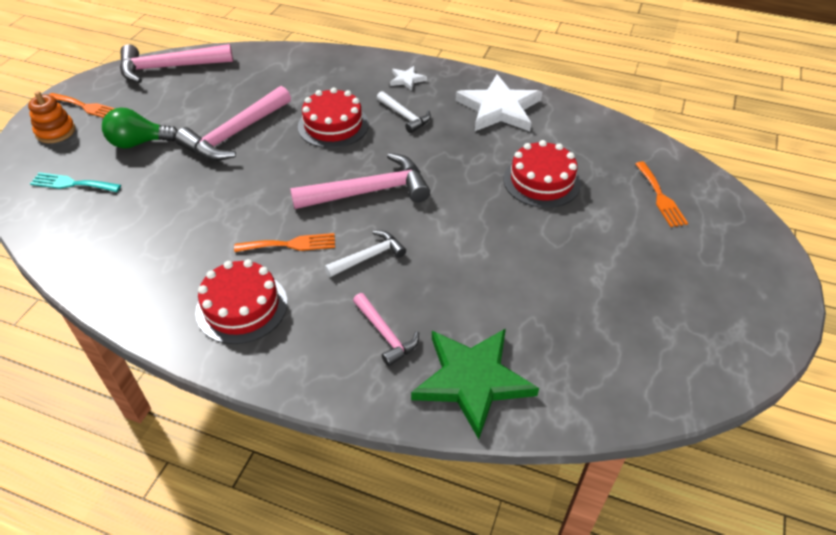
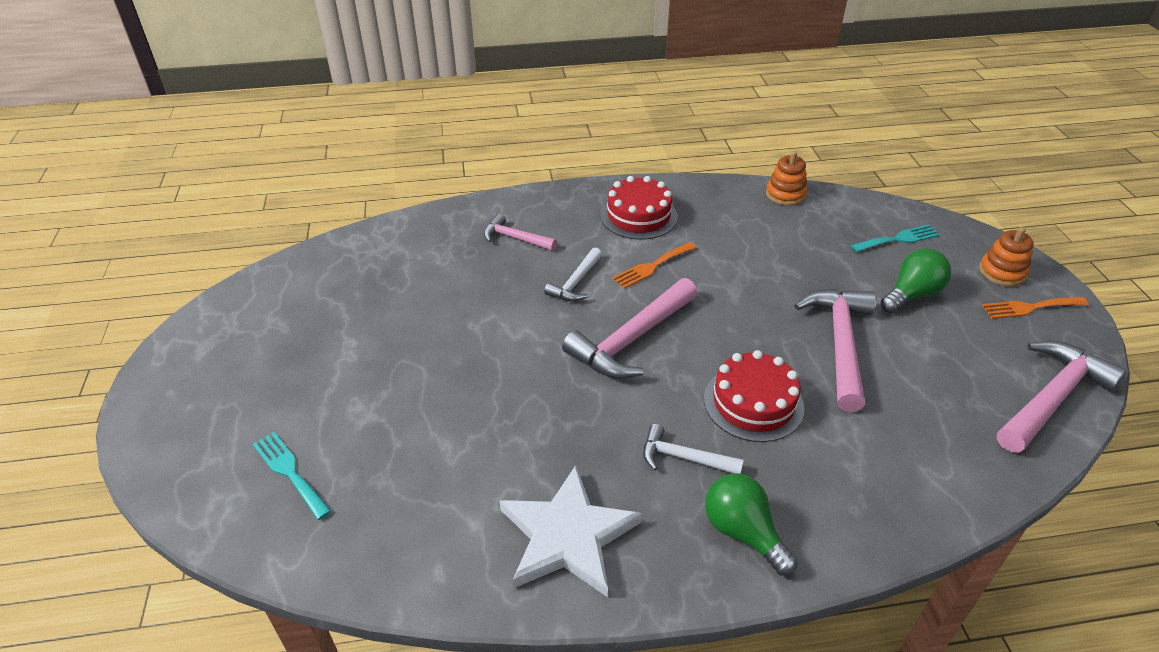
camera: 150 degrees right, 5 degrees down
white star [390,66,427,91] -> green light bulb [705,474,798,576]
green star [411,328,539,439] -> none
red cake [504,140,581,208] -> none
orange fork [635,162,688,227] -> turquoise fork [253,432,331,520]
none -> orange stacking toy [766,151,807,206]

